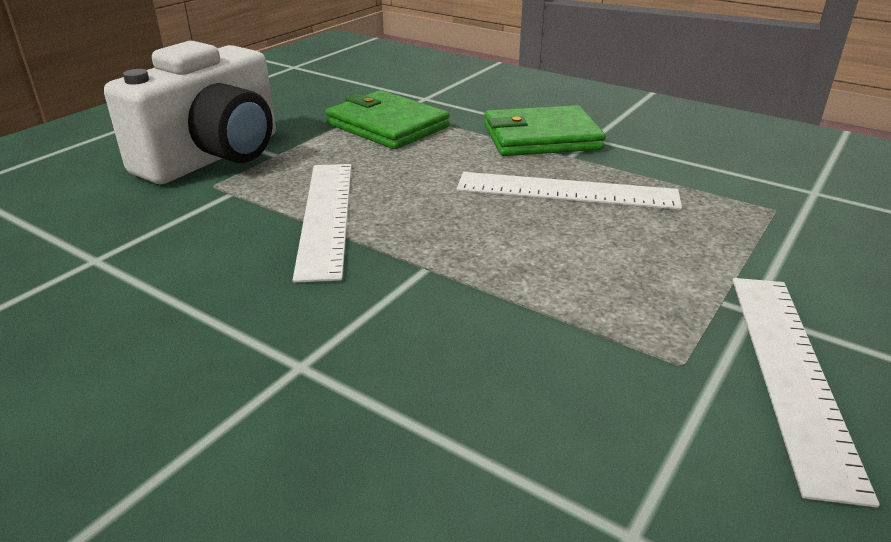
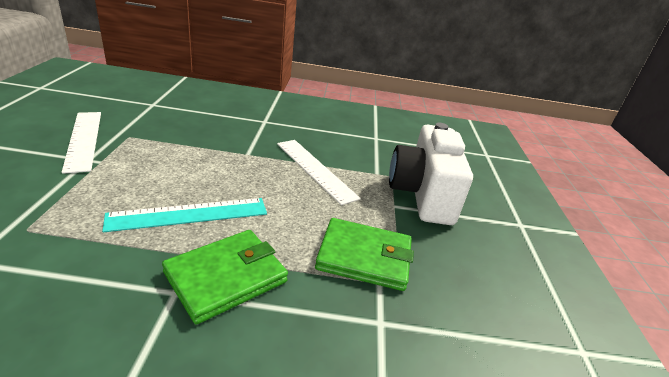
camera: 145 degrees right, 0 degrees up
white ruler [457,172,682,210] -> turquoise ruler [102,198,267,232]

